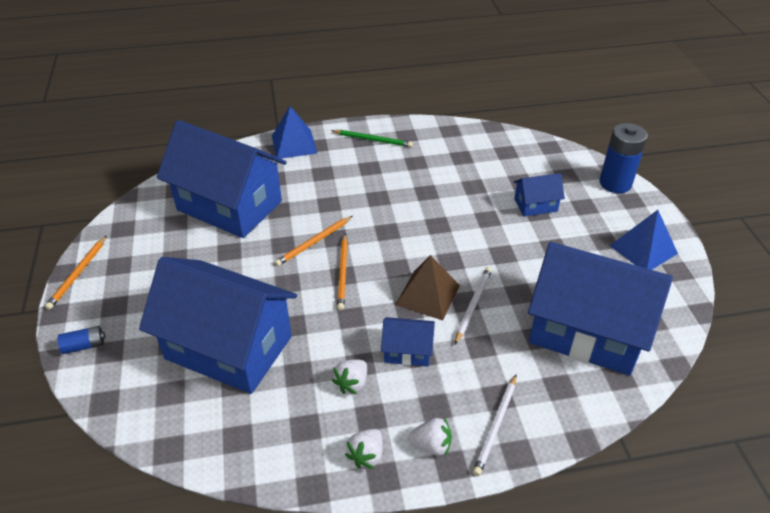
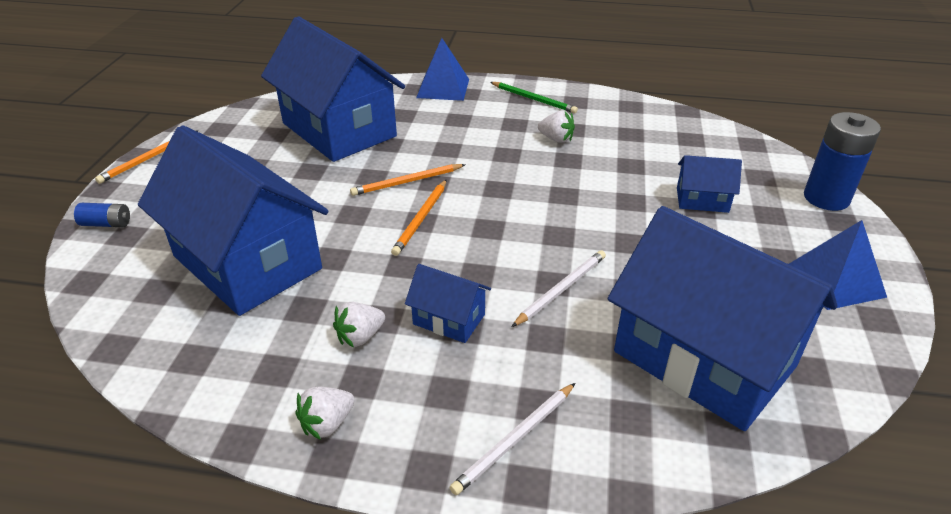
camera: 20 degrees right, 5 degrees down
brown pyramid [395,255,460,320] -> none
white strawberry [409,417,452,456] -> white strawberry moved to [538,110,575,143]

